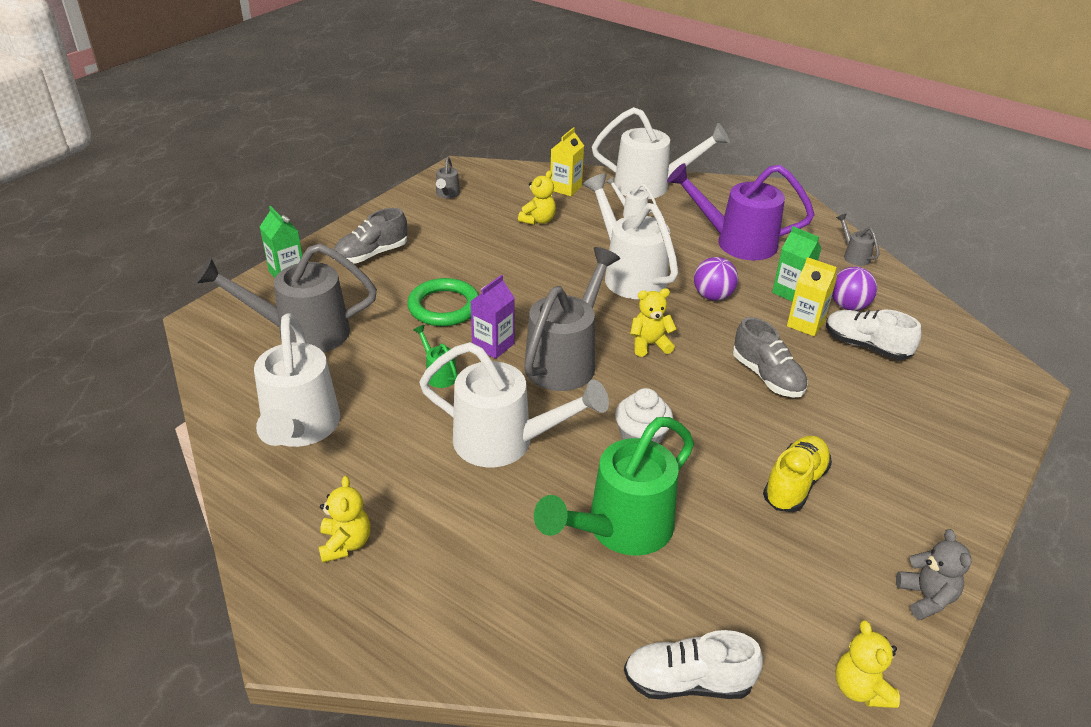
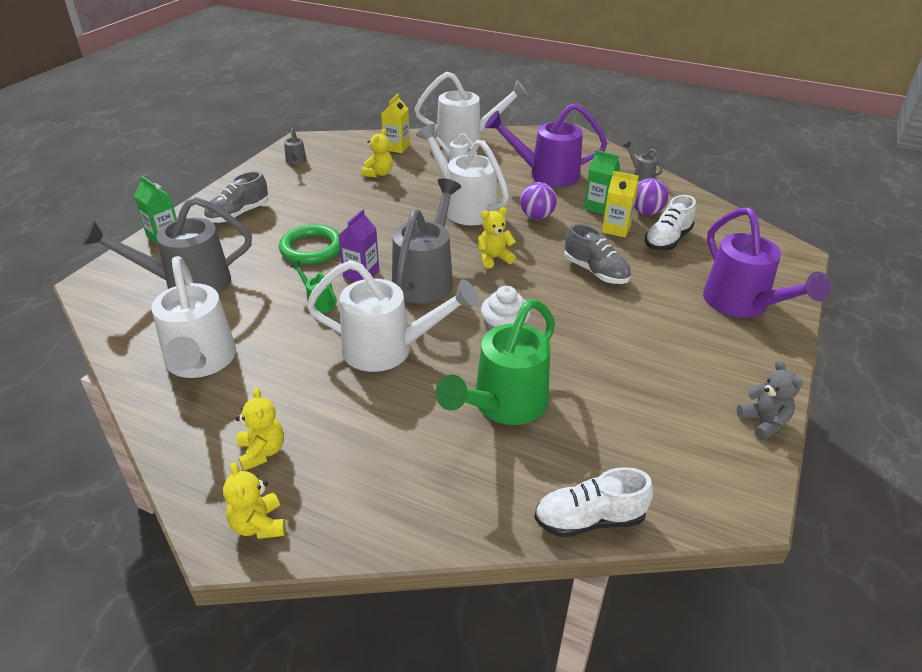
camera: 10 degrees left, 0 degrees up
yellow shoe [763,436,832,512] -> none
white shoe [826,310,921,360] -> white shoe turned 75 degrees counterclockwise [645,195,696,250]
yellow teddy bear [835,620,900,708] -> yellow teddy bear moved to [223,462,285,539]
none -> purple watering can [703,207,831,318]

